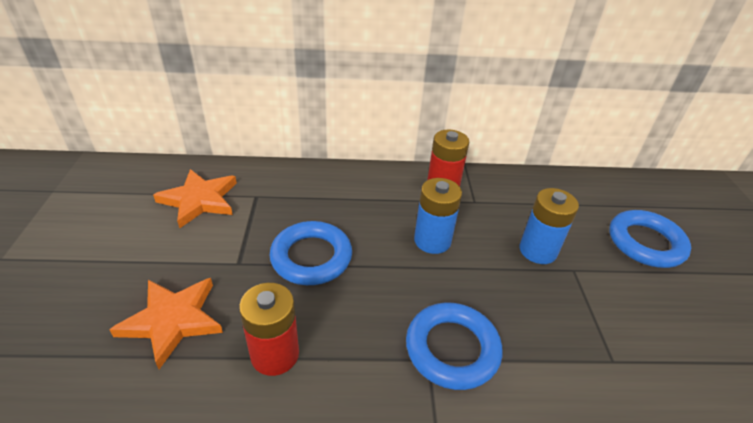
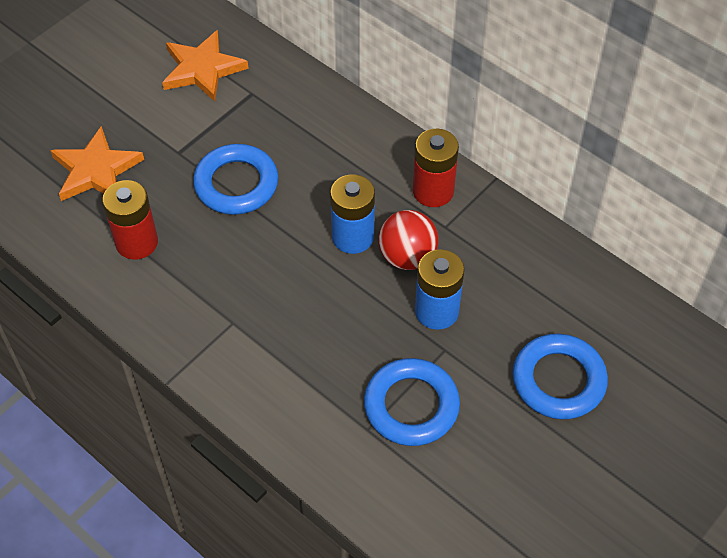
camera: 45 degrees right, 15 degrees up
blue ring [406,302,502,390] -> blue ring moved to [364,358,460,446]
none -> red ball [378,210,439,270]

